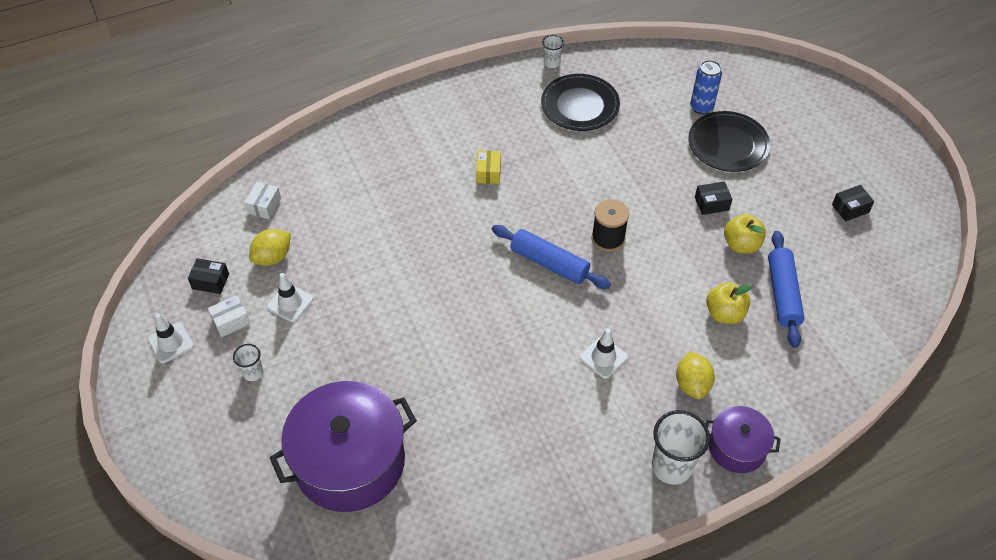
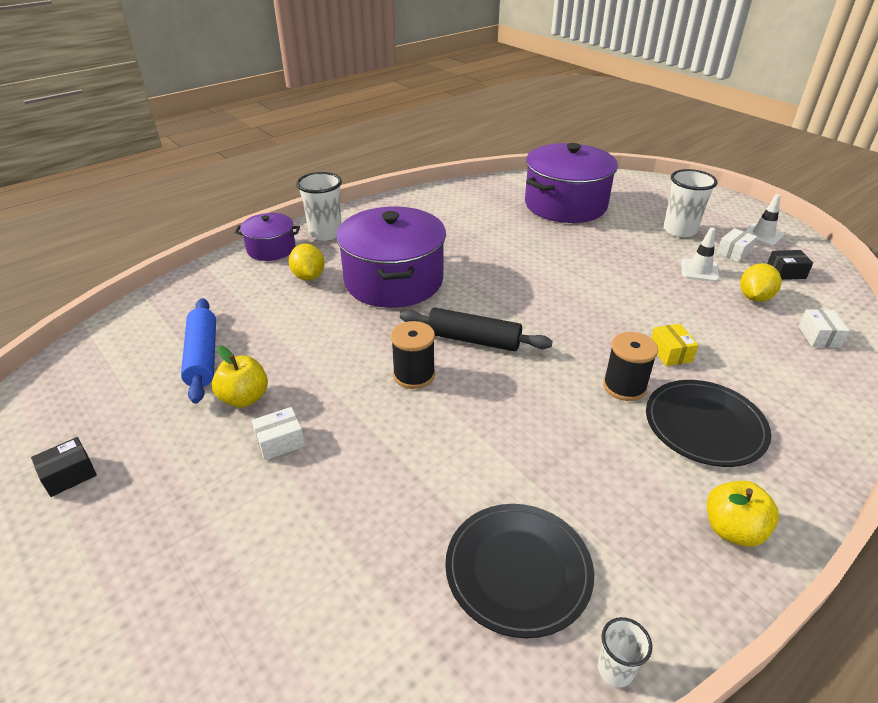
camera: 165 degrees right, 15 degrees down
white cup [233,344,263,381] -> white cup [664,169,718,237], size x1.90
yellow box [476,151,501,184] -> yellow box moved to [651,324,698,366]
blue rolling pin [491,225,611,289] -> black rolling pin [400,307,553,351]
white traffic cone [580,328,628,379] -> purple pot [336,206,446,308]
black plate [688,111,770,172] -> black plate moved to [646,380,771,467]
blue can [690,60,722,115] -> none
black box [695,181,732,215] -> white box [251,407,305,460]
yellow apple [706,282,753,324] -> yellow apple moved to [707,481,779,547]
none -> black spool [603,332,658,401]

